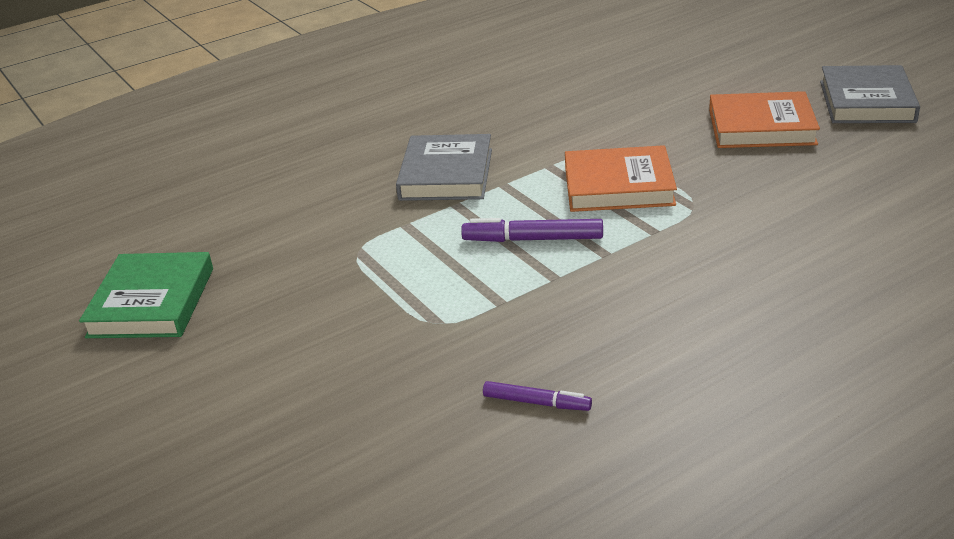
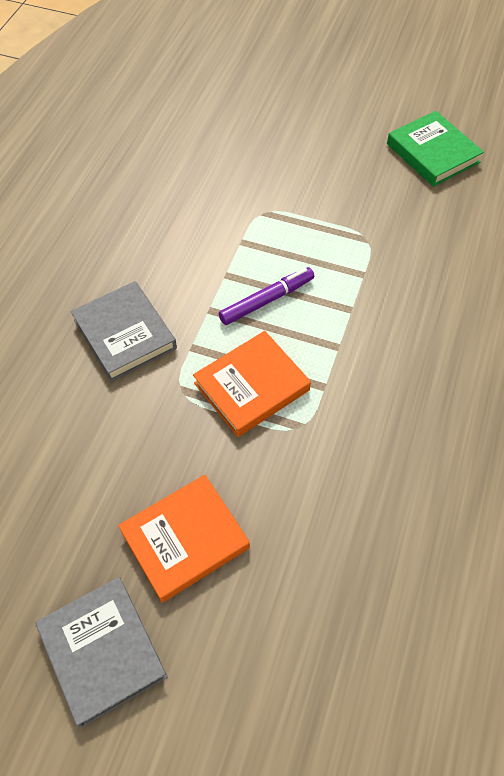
camera: 140 degrees right, 25 degrees up
grey book [396,134,492,201] -> grey book moved to [71,281,177,381]
purple marker [483,381,592,411] -> none

